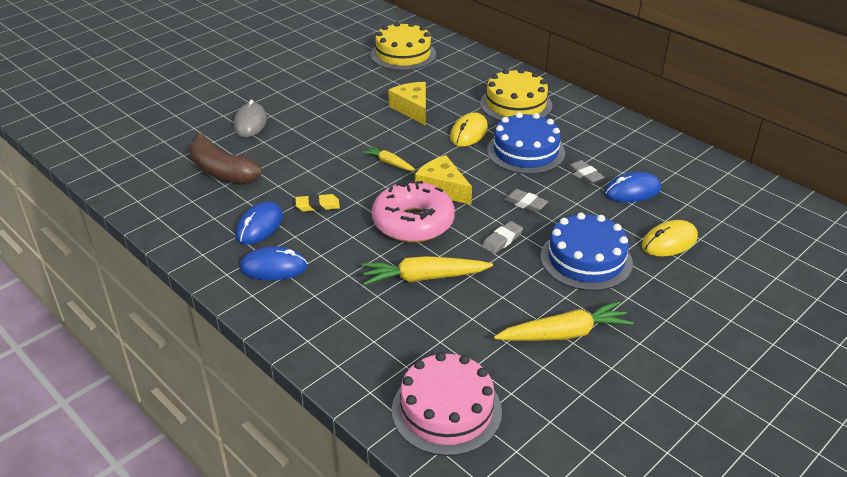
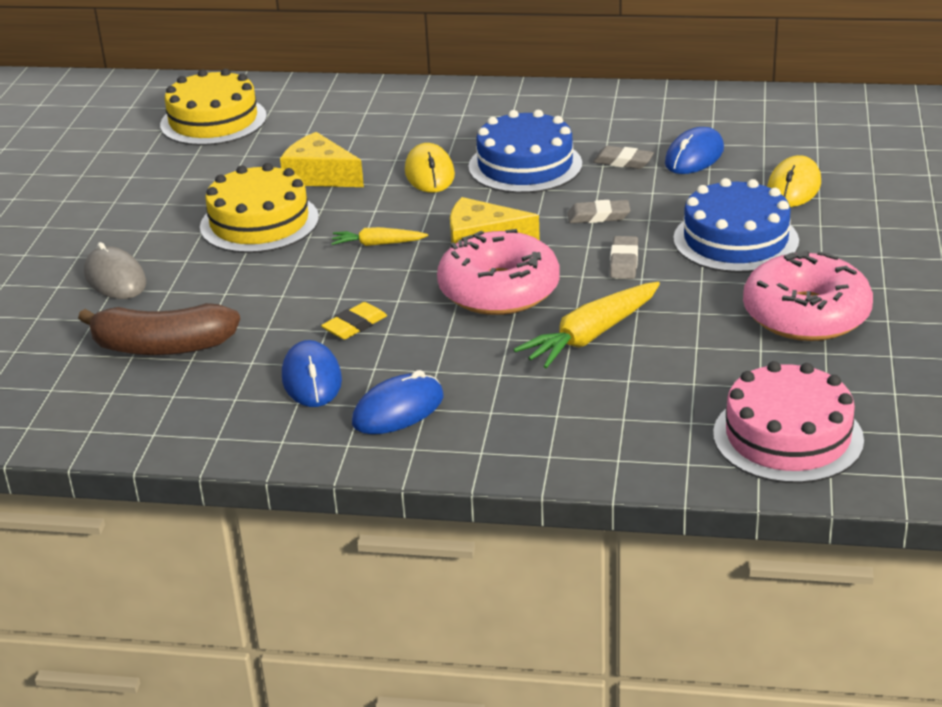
camera: 35 degrees left, 5 degrees down
yellow cake [480,68,552,121] -> yellow cake moved to [200,163,319,253]
yellow carrot [494,301,633,341] -> pink donut [743,250,873,341]

